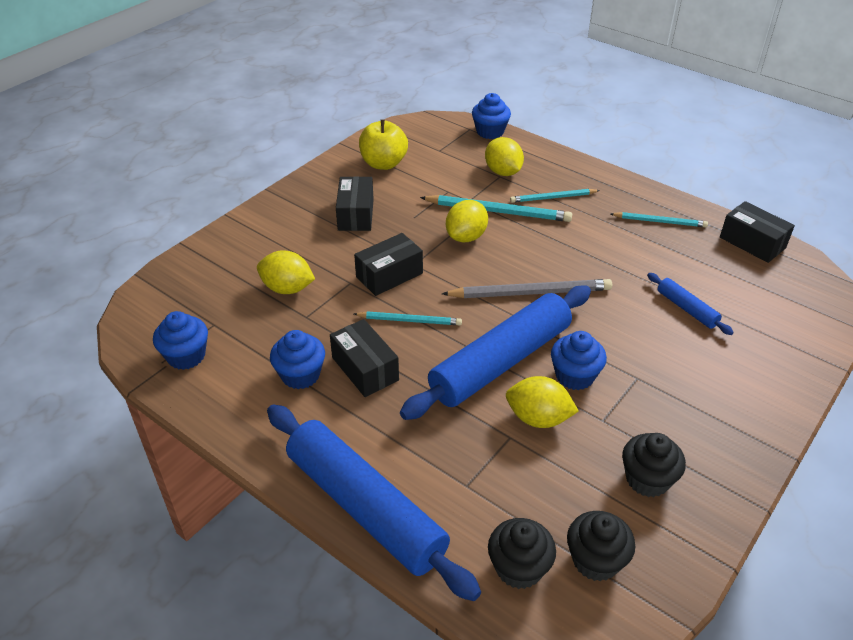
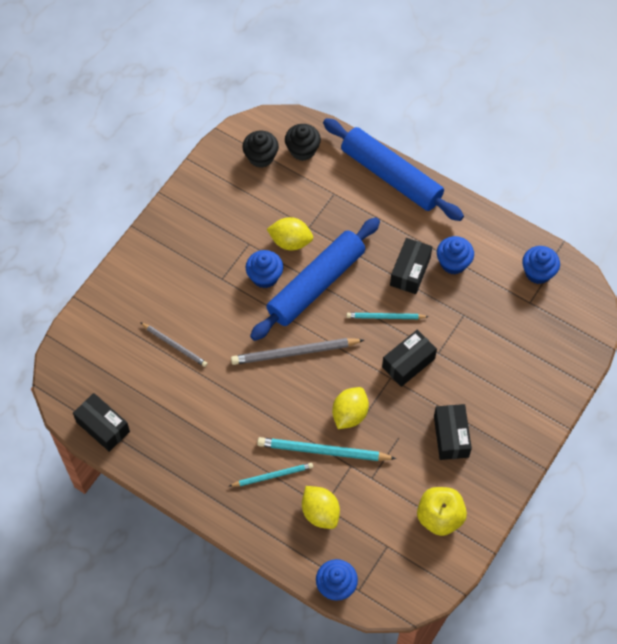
camera: 175 degrees right, 20 degrees up
yellow lemon [257,250,315,294] -> none
black box [330,319,399,397] -> black box turned 60 degrees clockwise [390,238,432,294]
turquoise pencil [611,212,708,227] -> none
black cupcake [622,433,686,497] -> none
blue rolling pin [647,273,734,335] -> grey pencil [140,322,208,367]

